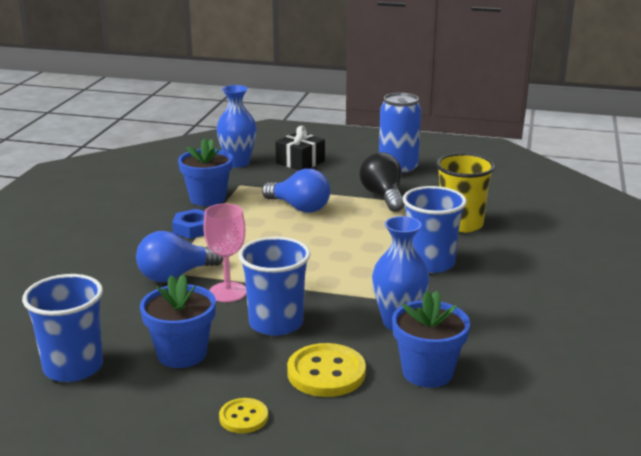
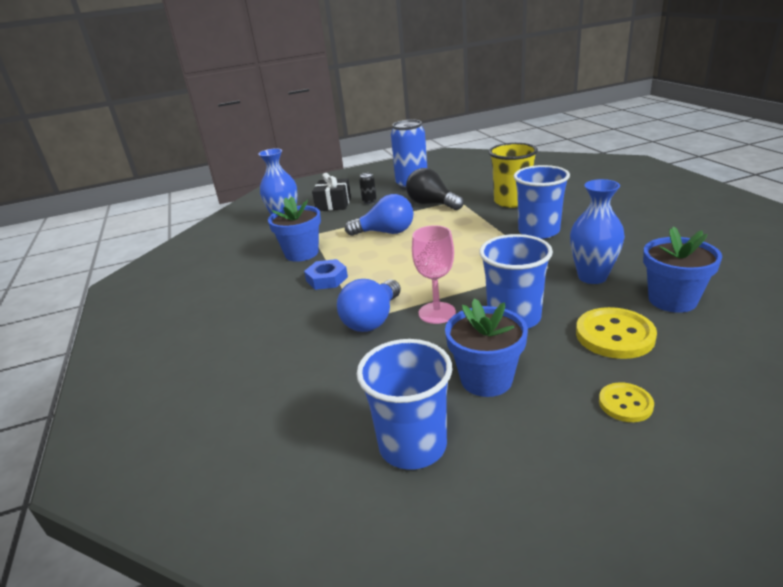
camera: 30 degrees left, 5 degrees up
none -> black can [359,173,377,204]

